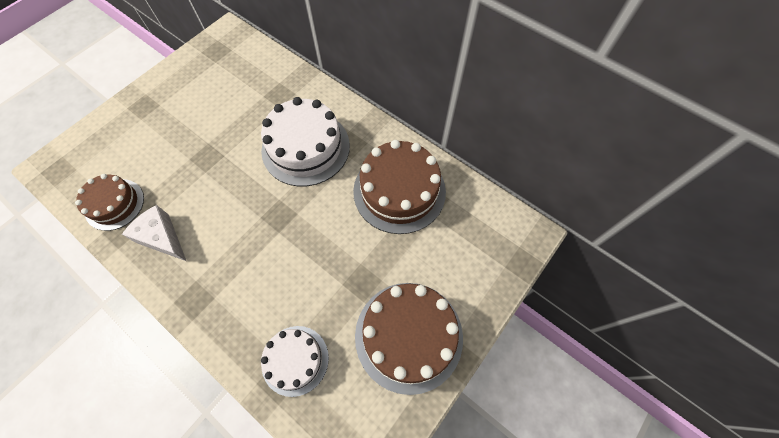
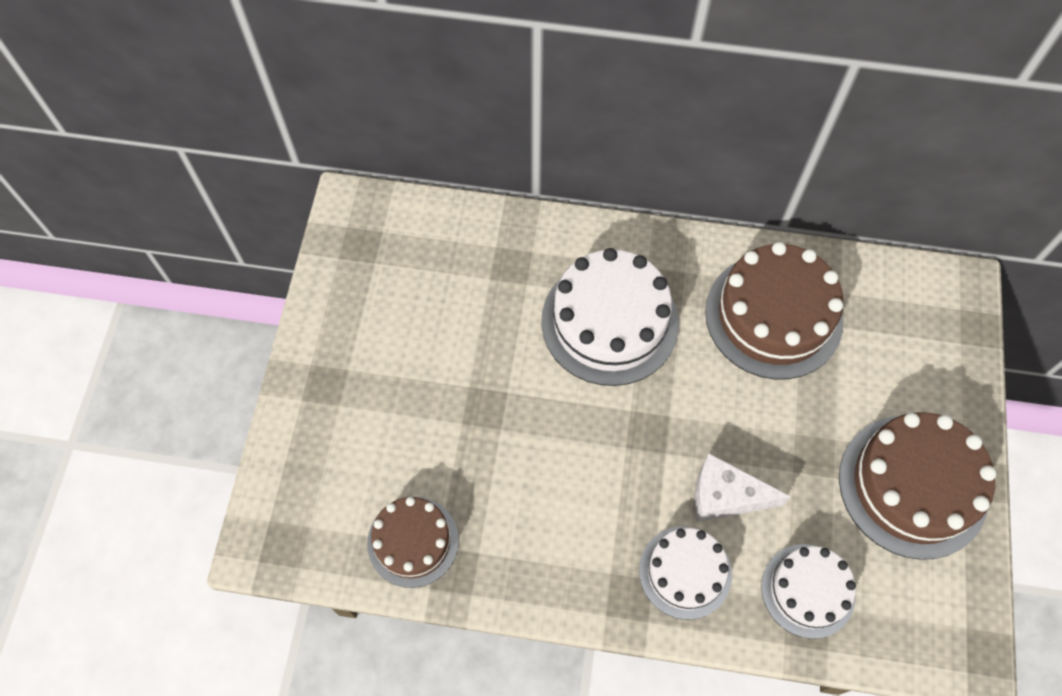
camera: 30 degrees left, 0 degrees up
white cheese [122,205,186,261] -> white cheese moved to [694,453,791,522]
none -> white cake [639,527,732,620]

